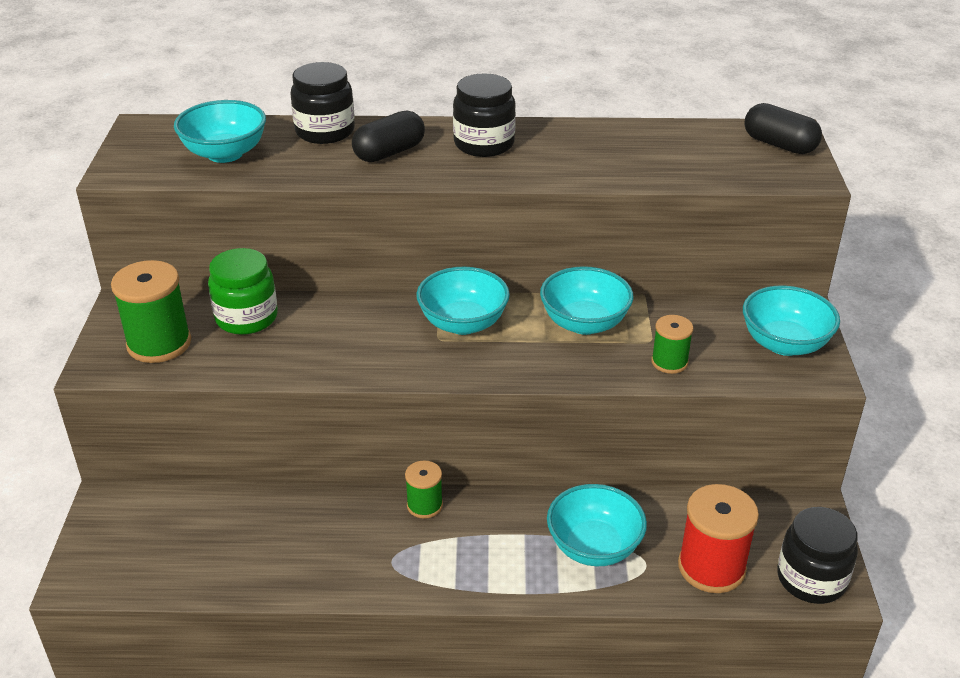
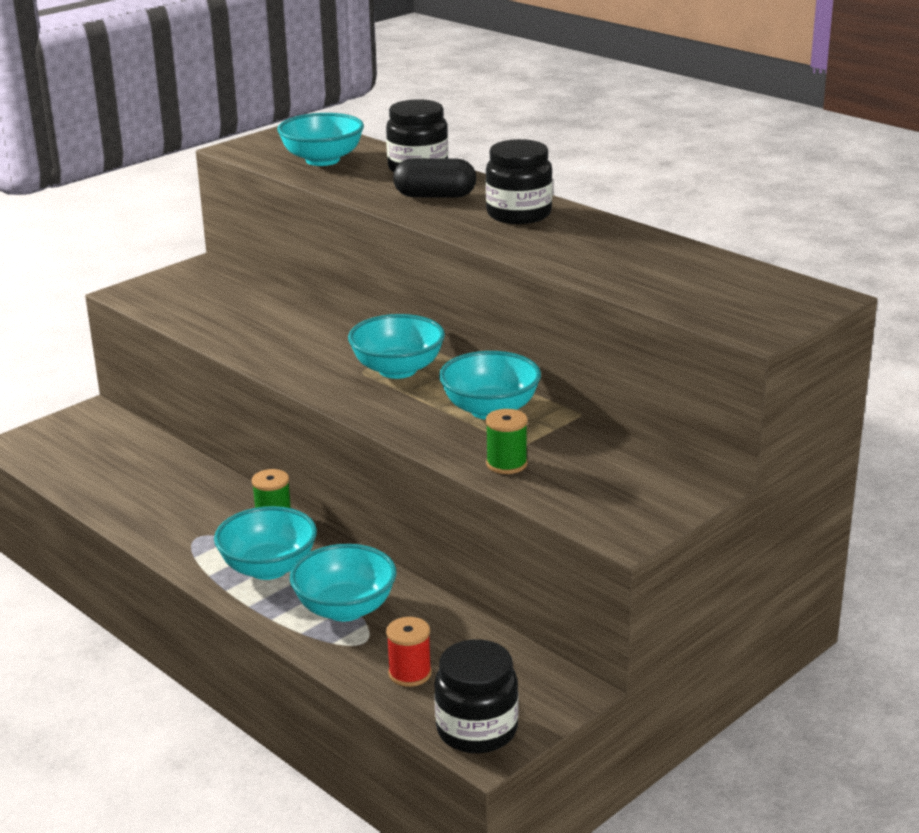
camera: 45 degrees right, 10 degrees down
green spool [111,260,191,363] -> none
green jar [208,248,278,335] -> none
red spool [678,484,759,593] -> red spool [386,617,432,687], size x0.57
turquoise bowl [743,286,840,356] -> turquoise bowl moved to [214,506,317,580]
black capsule [744,103,822,154] -> none

